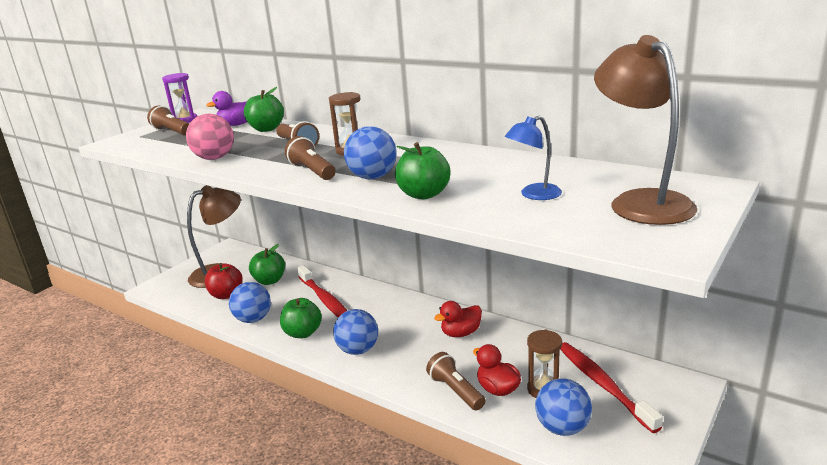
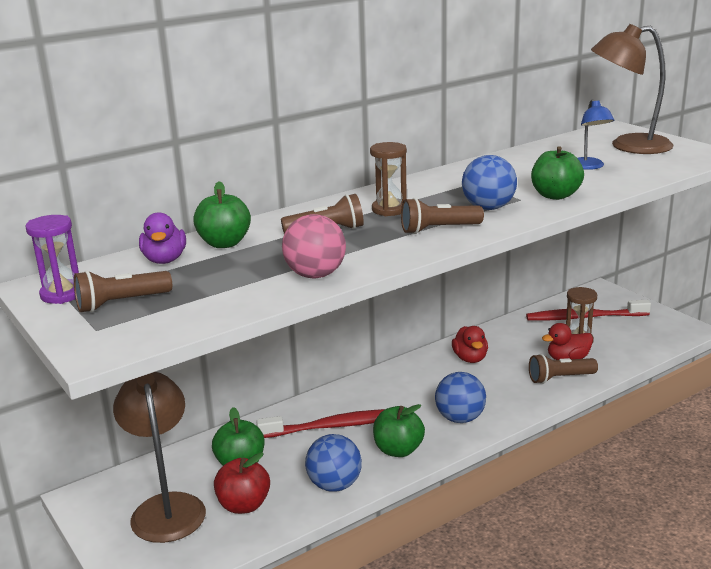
camera: 70 degrees left, 0 degrees up
blue ball [535,378,592,436] -> none

